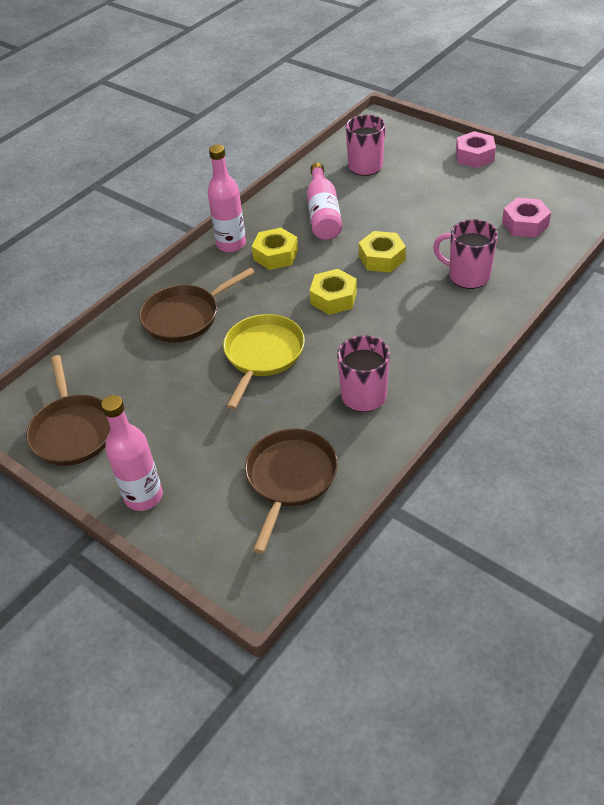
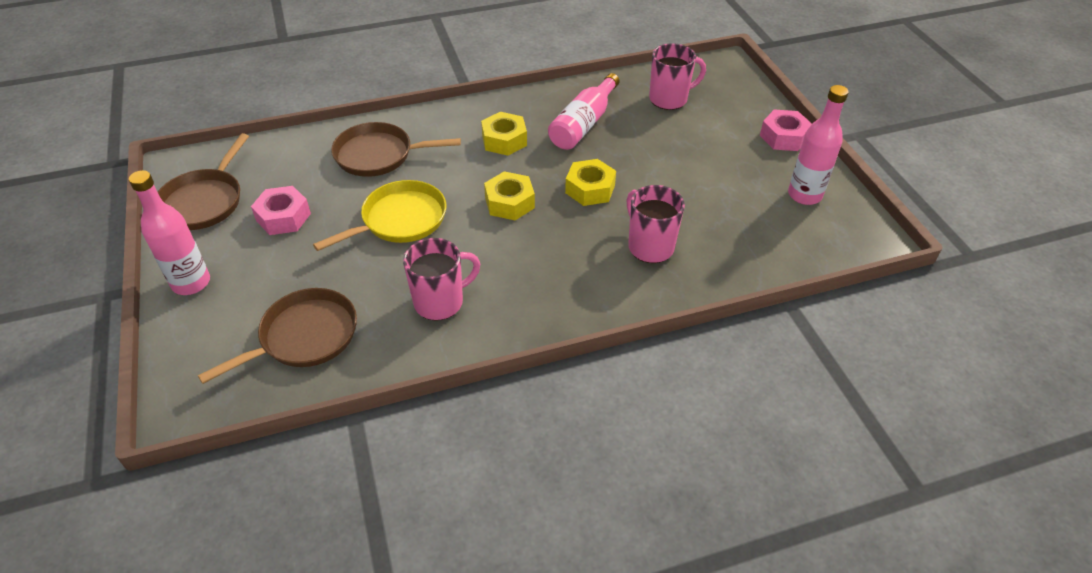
camera: 30 degrees right, 0 degrees up
pink bottle [208,144,246,252] -> pink bottle moved to [788,85,849,205]
pink nut [502,198,551,238] -> pink nut moved to [251,186,311,235]

